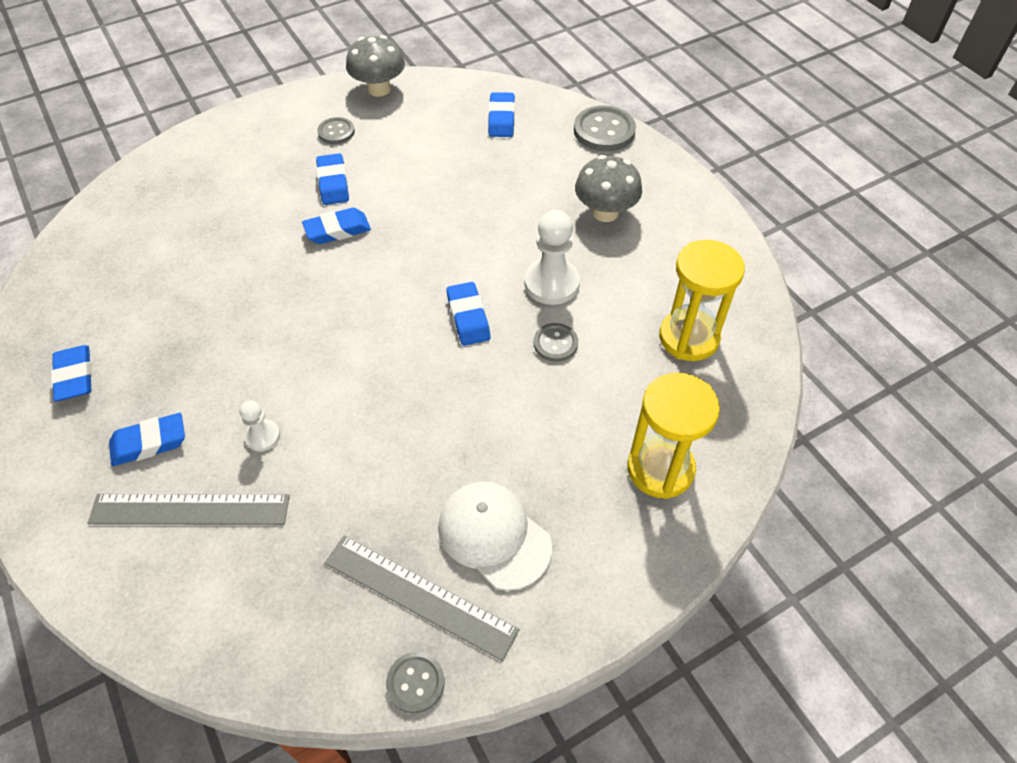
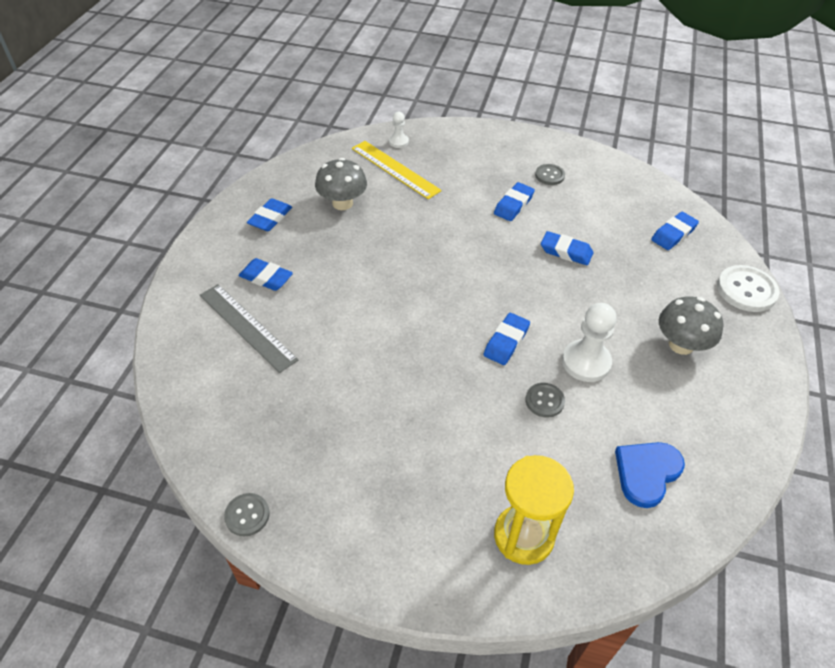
camera: 45 degrees right, 5 degrees down
white pawn [240,400,280,452] -> white pawn moved to [389,112,409,148]
blue eraser [302,208,371,244] -> blue eraser moved to [541,231,593,265]
grey ruler [325,536,519,661] -> none
grey mushroom [346,35,405,97] -> grey mushroom moved to [315,158,367,210]
white cap [438,481,552,591] -> none
grey button [574,106,636,151] -> white button [717,265,779,312]
yellow hourglass [659,240,745,361] -> blue heart [615,442,685,508]
none -> yellow ruler [352,141,442,199]

